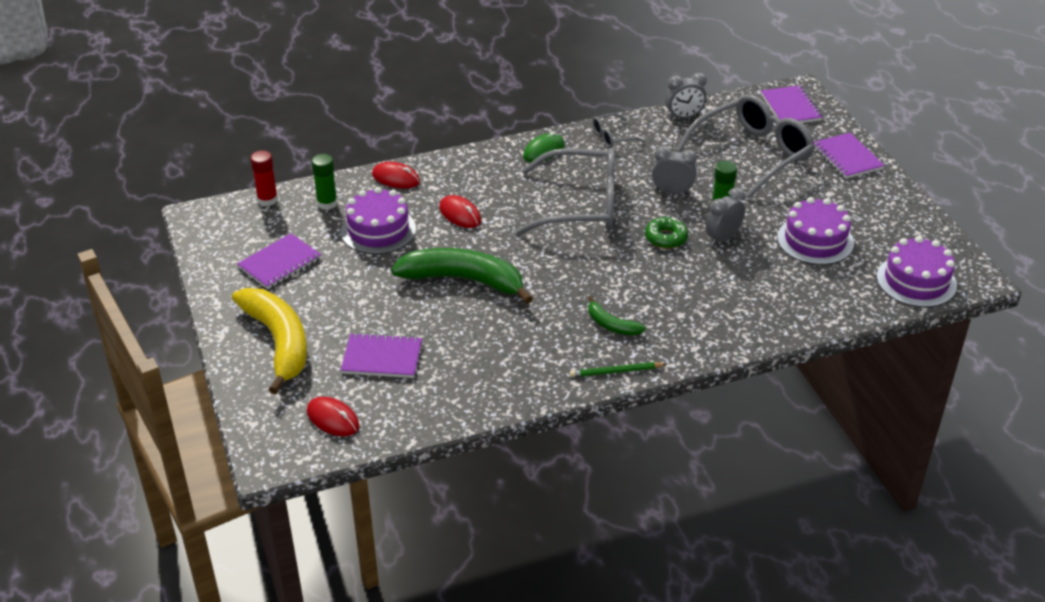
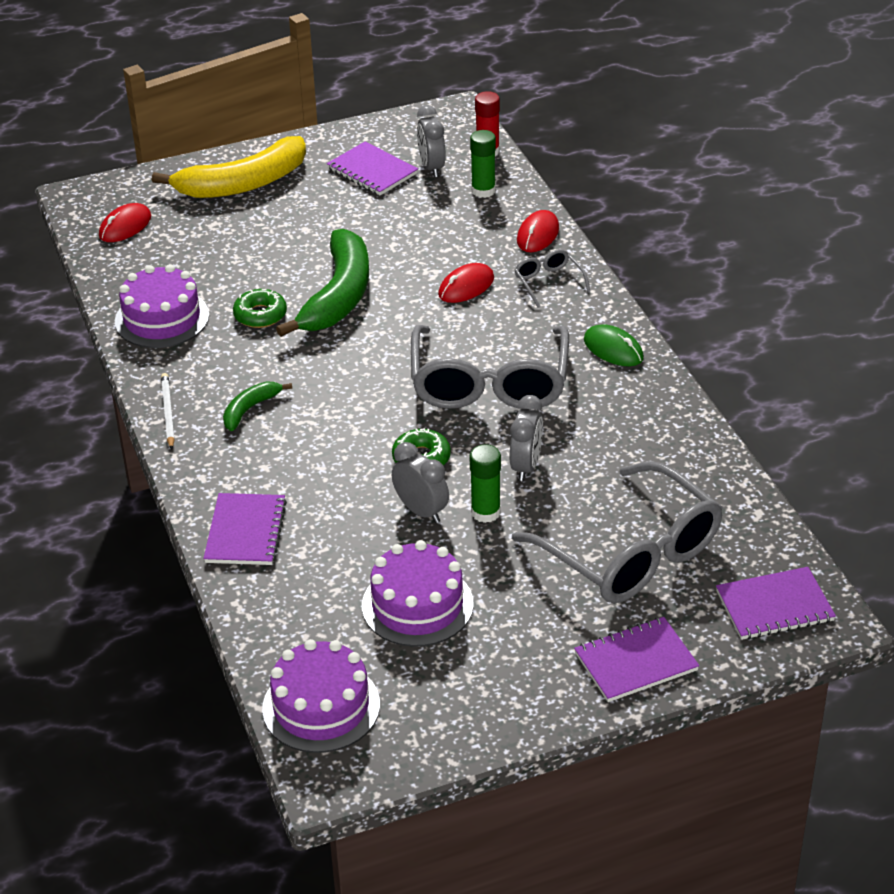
camera: 90 degrees right, 0 degrees up
purple cake [341,187,416,254] -> purple cake moved to [115,264,209,348]
purple notebook [341,333,422,378] -> purple notebook moved to [203,493,287,565]
green pencil [570,362,666,377] -> white pencil [161,373,175,450]
grey glasses [592,113,645,148] -> grey glasses moved to [514,249,590,308]
grey clock [665,73,707,119] -> grey clock moved to [417,105,446,177]
none -> green donut [233,289,287,328]

